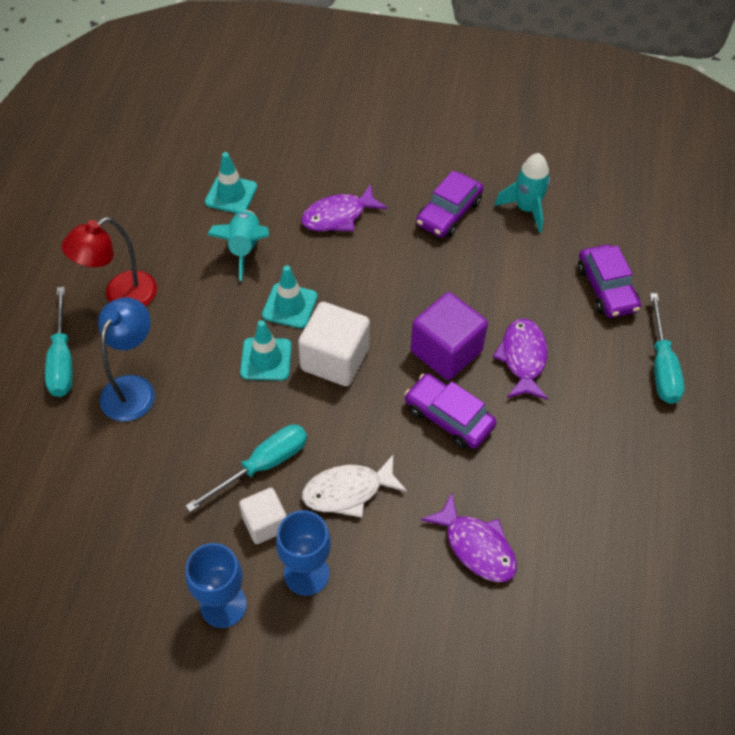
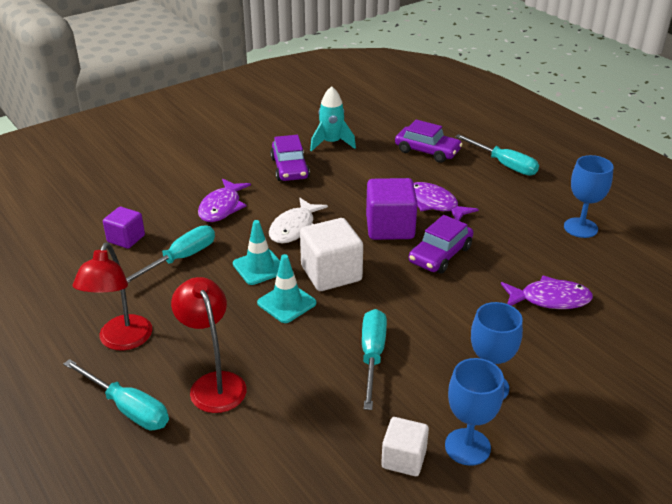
camera: 45 degrees left, 20 degrees down
blue lamp [98,297,155,421] -> red lamp [171,277,247,413]
turquoise traffic cone [205,152,257,214] -> purple cube [103,207,145,249]
turquoise rocket [207,210,269,281] -> turquoise screwdriver [126,225,215,283]
white cube [239,488,287,544] -> white cube moved to [381,417,429,476]
white fish [302,455,407,518] -> white fish moved to [269,198,328,243]
purple car [405,373,497,449] -> purple car turned 45 degrees counterclockwise [409,215,473,273]
none -> blue goblet [564,155,614,238]

